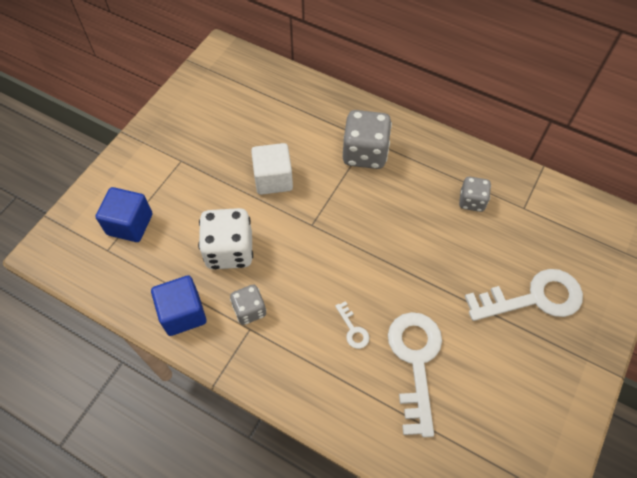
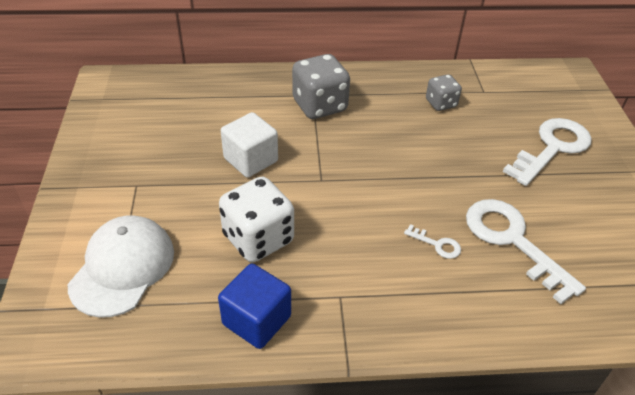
camera: 35 degrees left, 15 degrees down
blue cube [95,187,152,242] -> white cap [68,215,174,318]
grey dice [230,285,266,325] -> none

